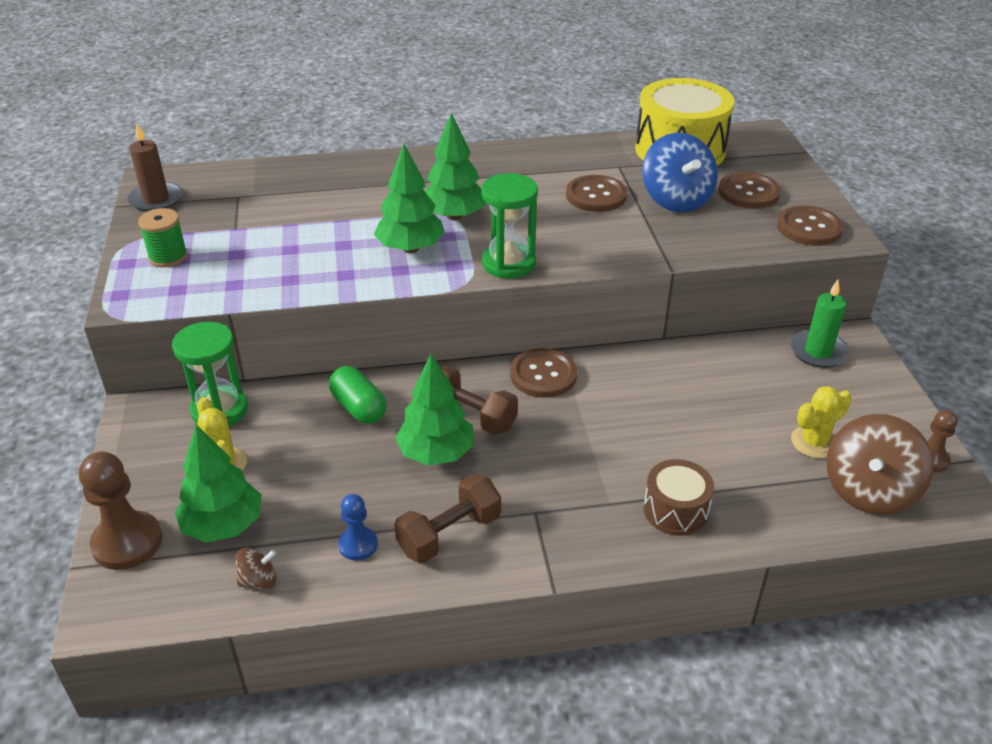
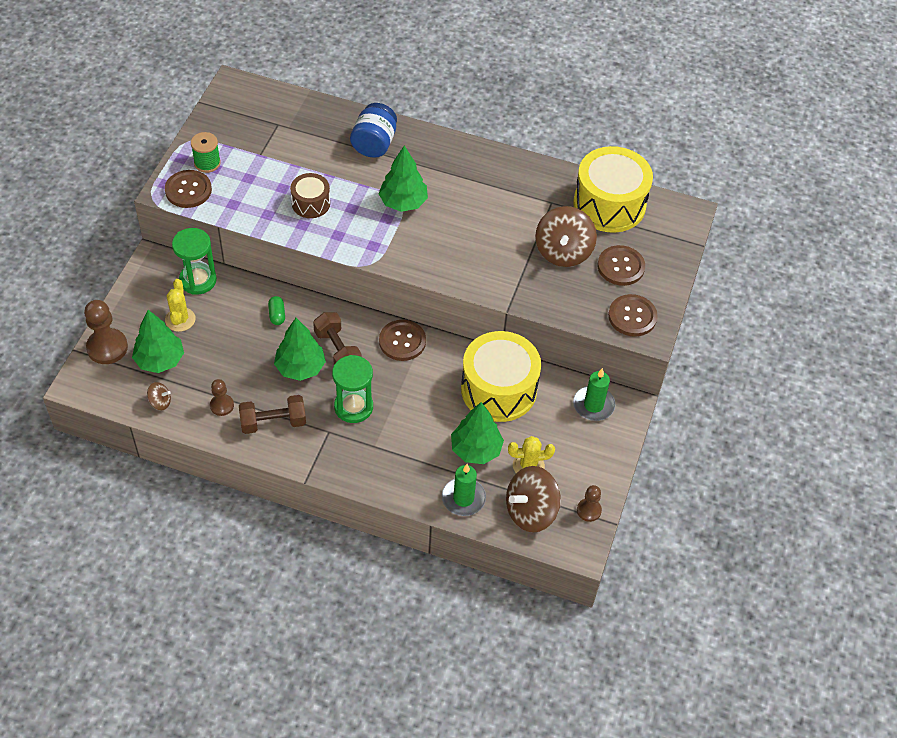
camera: 25 degrees right, 15 degrees up
brown candle [127,124,183,212] -> none
green capsule [329,366,387,424] -> green capsule [268,296,285,325], size x0.64
blue pawn [338,494,378,561] -> brown pawn [210,379,234,416]
green tree [374,144,445,253] -> green tree moved to [451,402,504,464]
green hourglass [481,173,538,278] -> green hourglass moved to [332,355,373,423]
brown button [566,175,627,212] -> brown button moved to [165,170,212,208]
blue spinning top [642,133,718,212] -> brown spinning top [535,206,597,267]
brown drum [644,459,714,536] -> brown drum moved to [290,173,330,218]
none -> blue jar [350,103,397,158]
none -> green candle [442,464,486,516]
none -> yellow drum [461,331,541,422]

